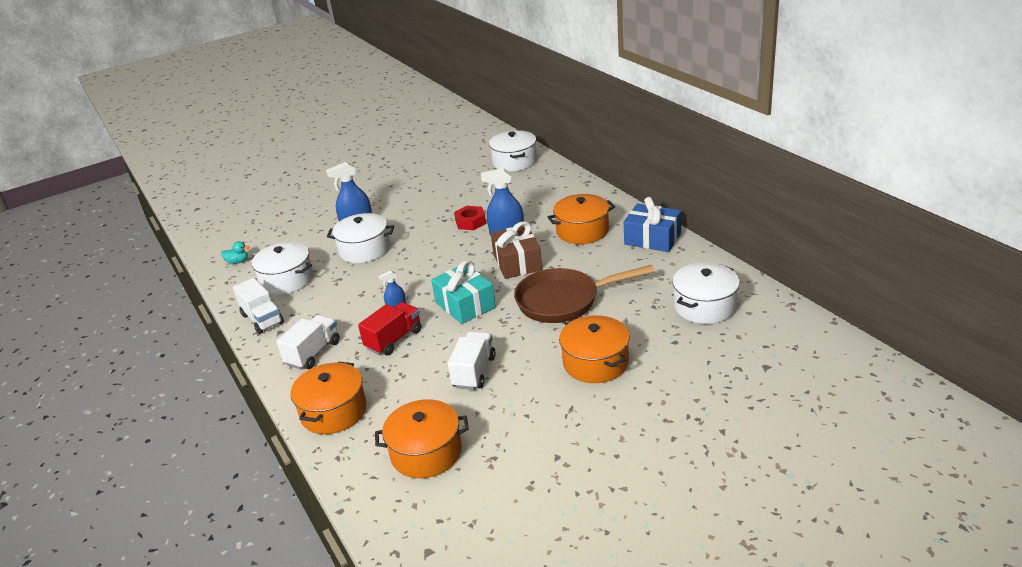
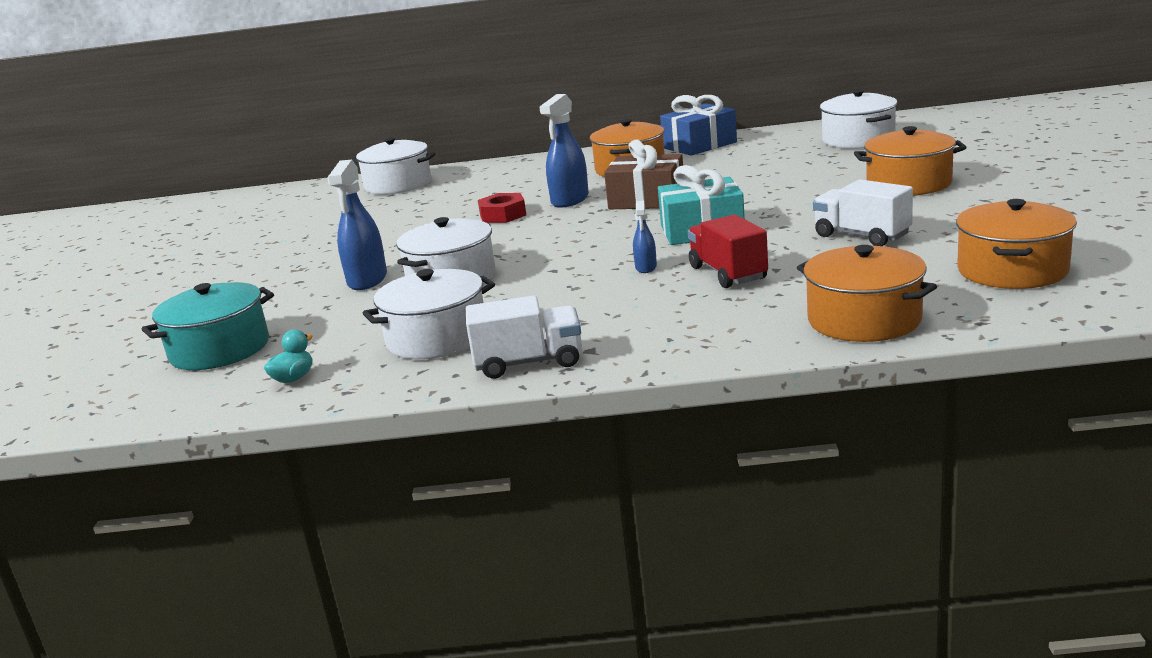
camera: 60 degrees left, 10 degrees down
white truck [276,315,340,370] -> none
brown pan [514,265,654,323] -> none
none -> turquoise pot [142,282,274,370]

